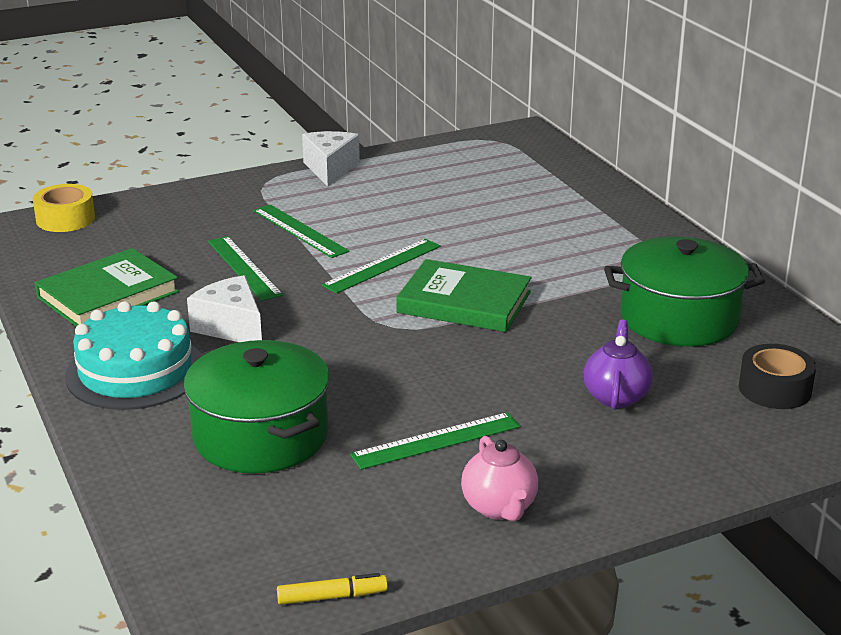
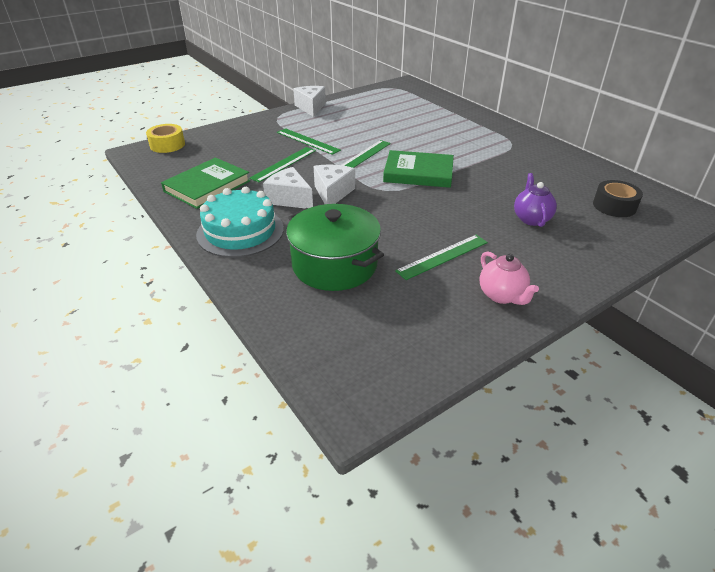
camera: 10 degrees left, 10 degrees up
green ruler [208,236,283,301] -> green ruler turned 75 degrees clockwise [249,147,316,182]
yellow marker [277,573,388,605] -> none
green pot [604,236,765,347] -> none
none -> white cheese [313,165,355,204]

